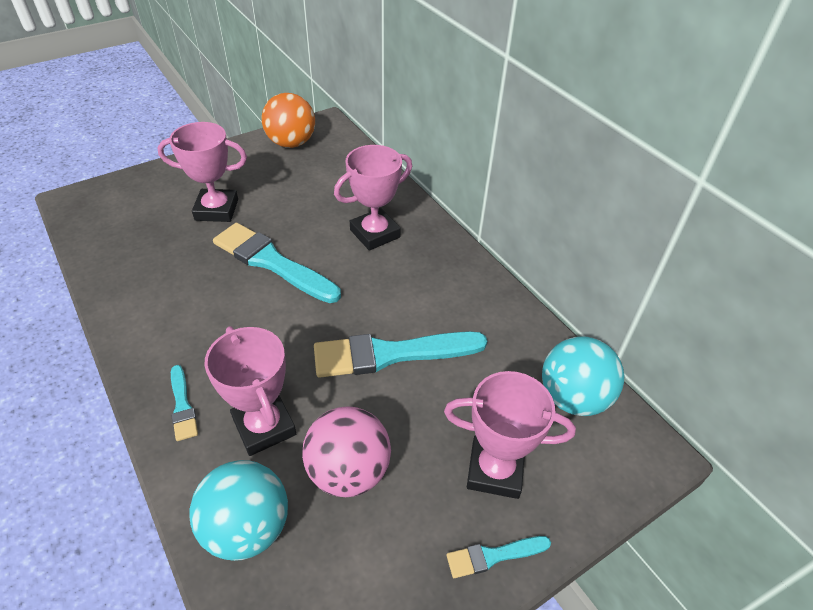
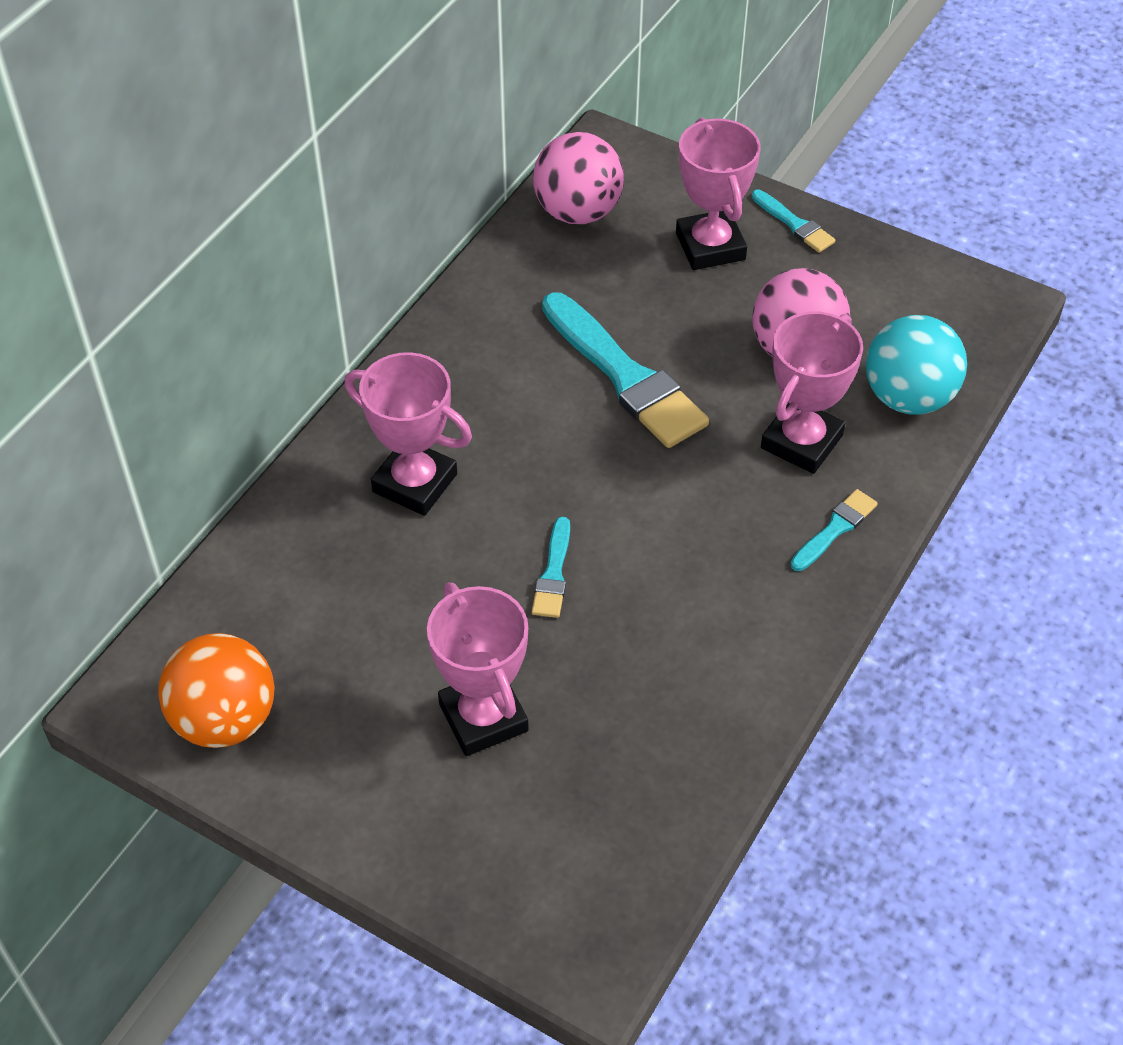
camera: 115 degrees left, 5 degrees up
turquoise brush [213,223,341,303] -> turquoise brush [532,517,570,618], size x0.48
turquoise ball [542,336,624,416] -> pink ball [533,132,624,224]

